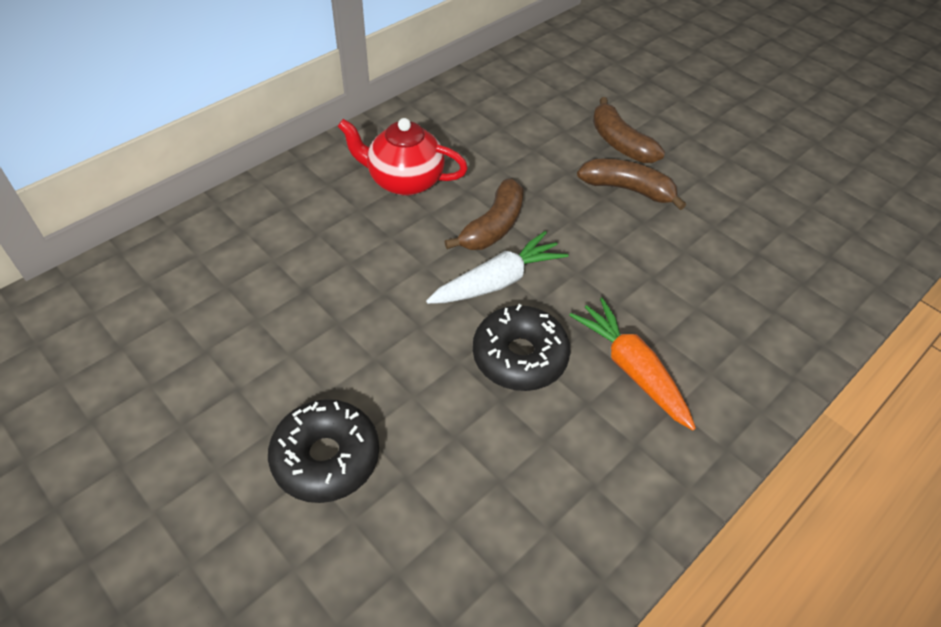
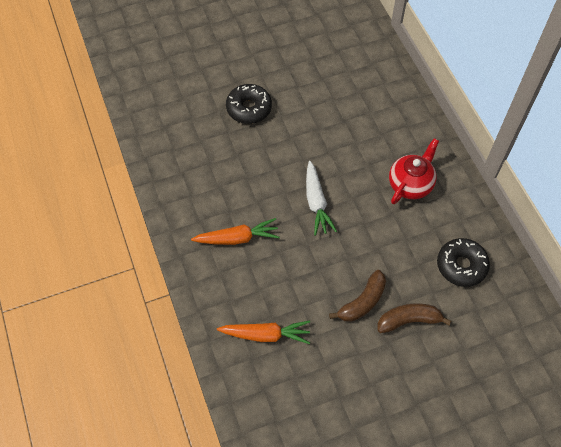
camera: 115 degrees right, 10 degrees up
brown banana [445,178,523,250] -> none
black donut [473,304,570,391] -> black donut moved to [437,238,490,287]
none -> orange carrot [217,320,310,344]

